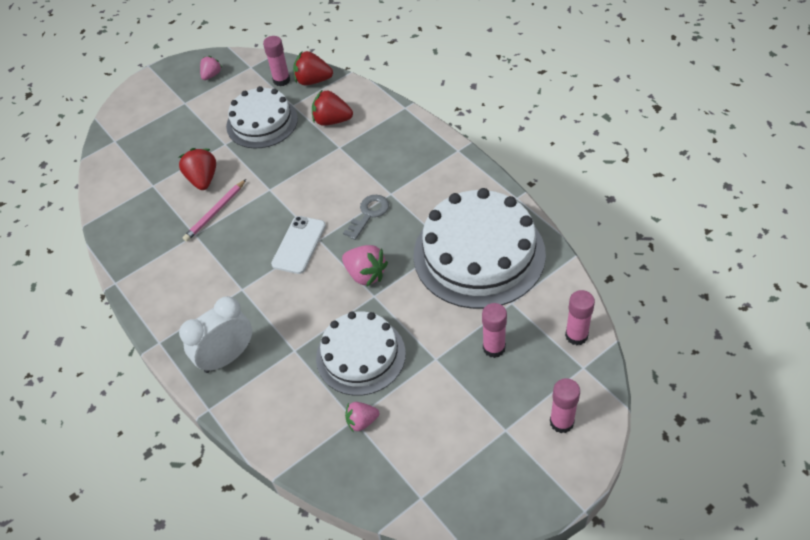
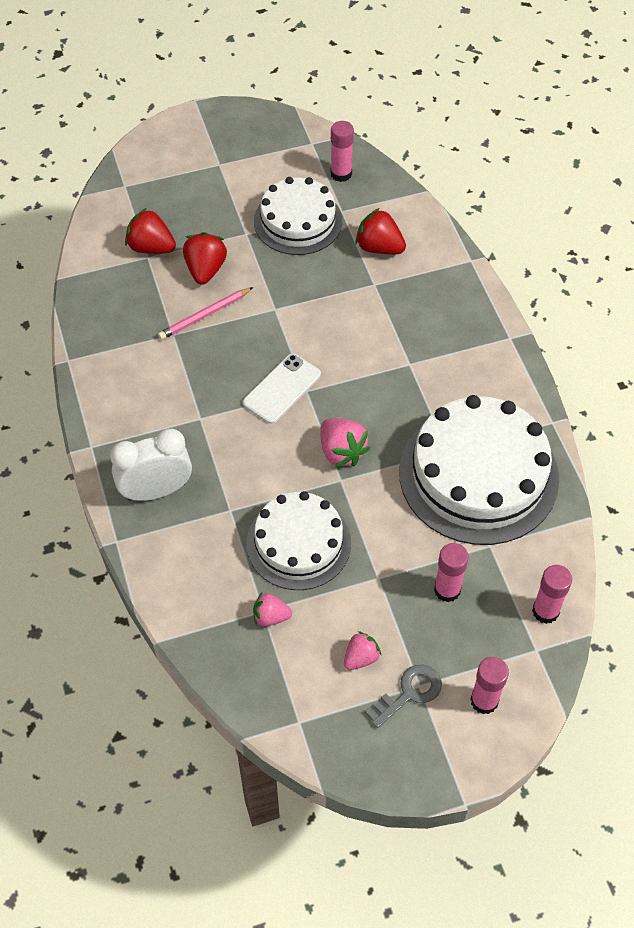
camera: 15 degrees right, 5 degrees up
pink strawberry [200,56,222,80] -> pink strawberry moved to [344,631,381,670]
red strawberry [293,51,333,85] -> red strawberry moved to [125,208,176,254]
grey key [343,195,389,240] -> grey key moved to [365,665,442,728]

